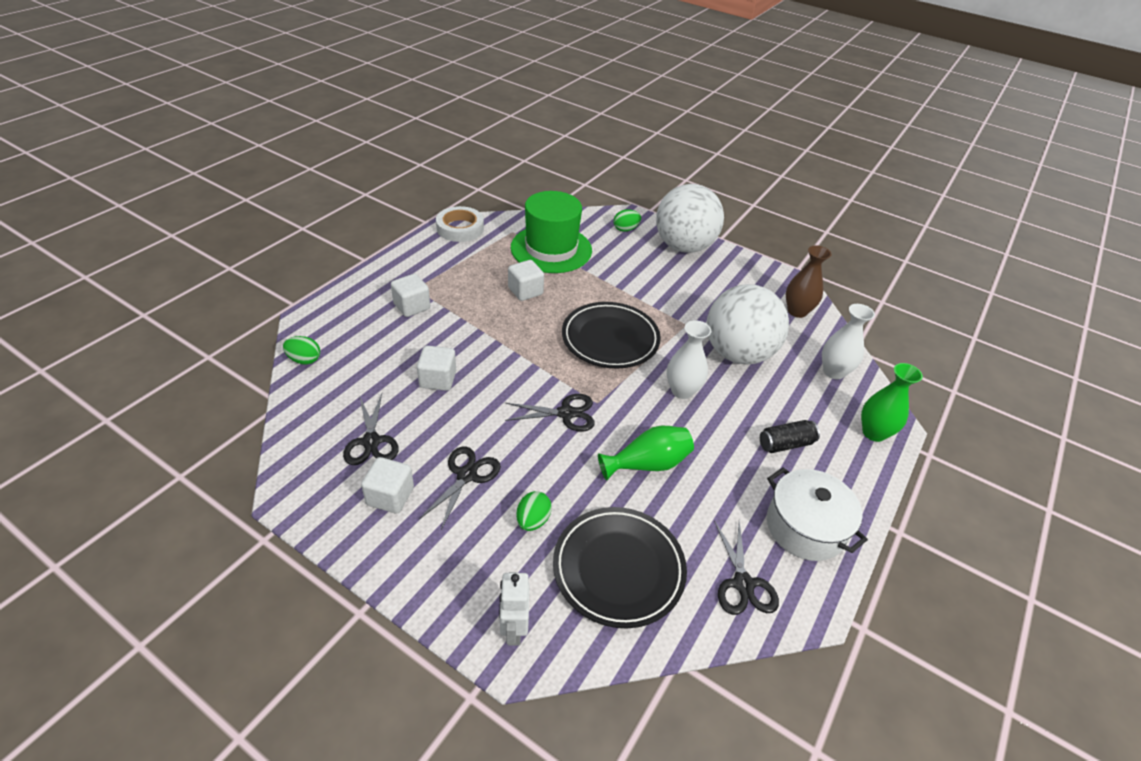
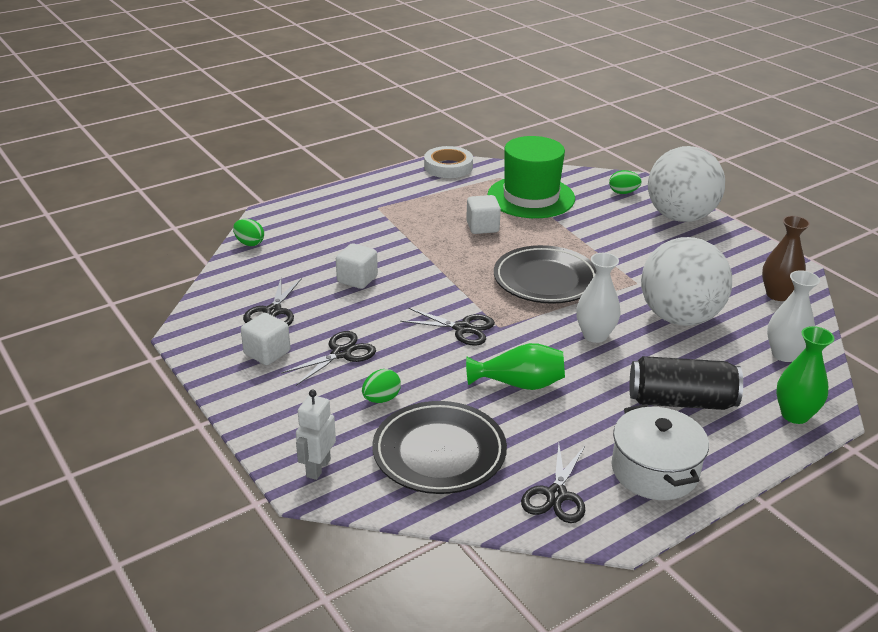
camera: 25 degrees right, 10 degrees down
white cube [391,274,430,317] -> none
black can [760,420,820,453] -> black can [629,356,743,410], size x1.70

